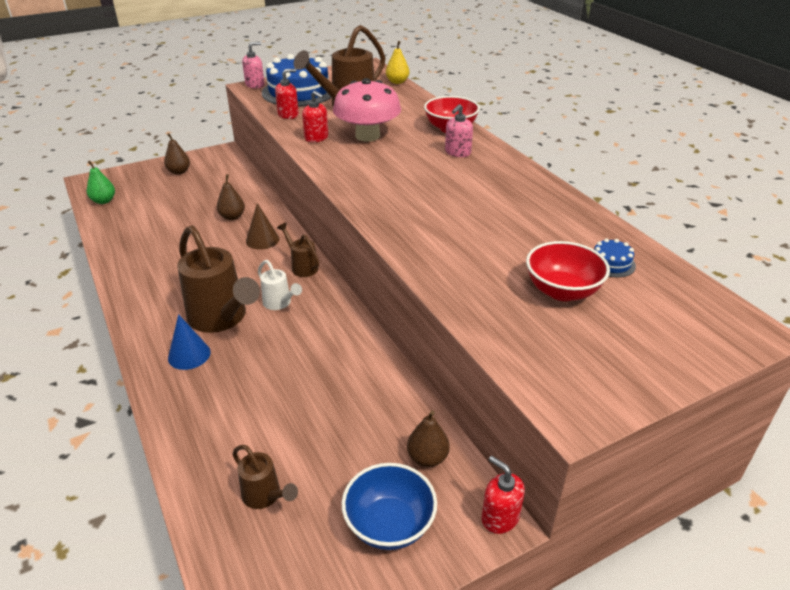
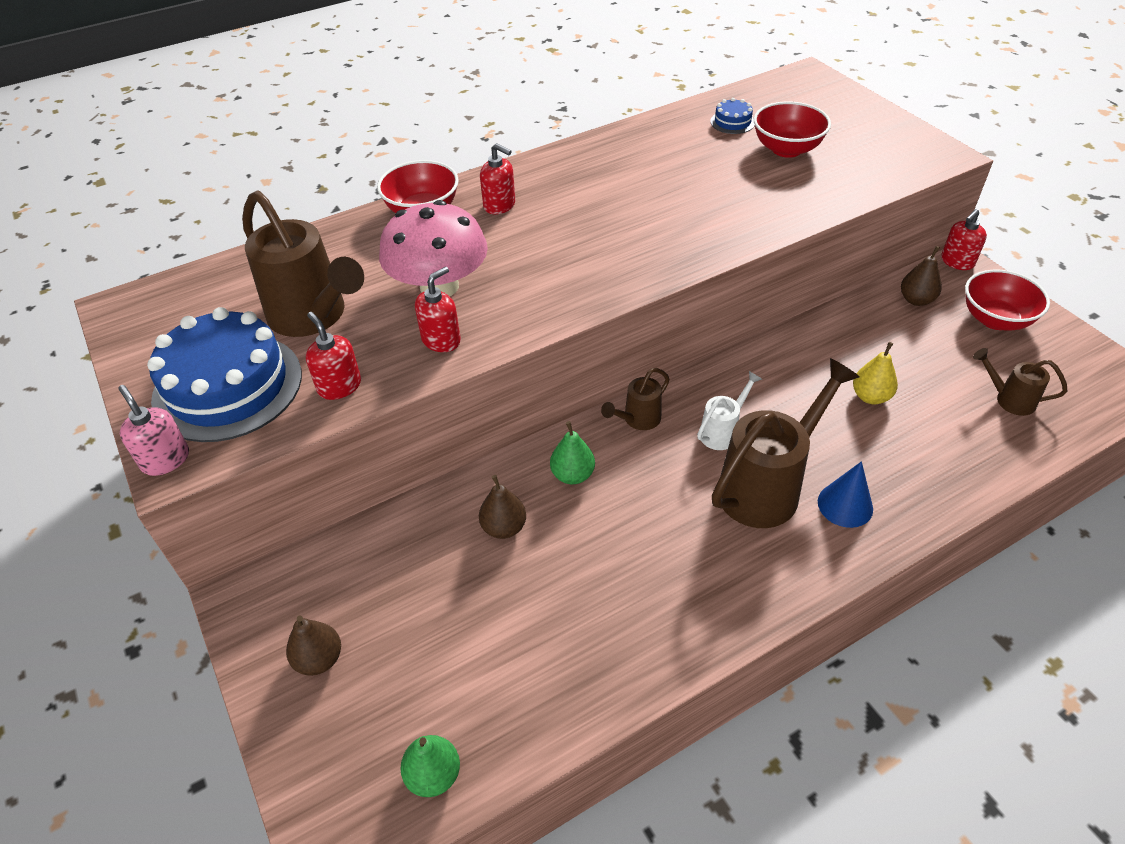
camera: 90 degrees left, 10 degrees up
brown watering can [233,445,298,509] -> brown watering can turned 105 degrees counterclockwise [973,348,1067,416]
brown cone [246,203,279,250] -> green pear [550,421,595,484]
blue bowl [342,463,437,550] -> red bowl [965,270,1050,331]
yellow pear [386,41,409,84] -> yellow pear moved to [853,342,898,404]
pink soap dispenser [445,104,473,157] -> red soap dispenser [480,143,516,214]

